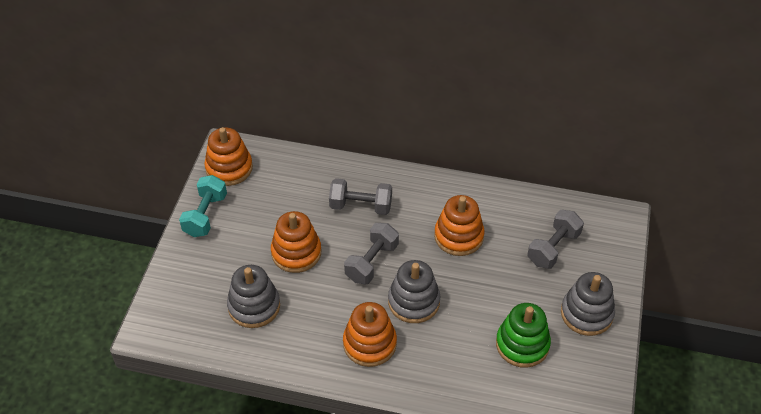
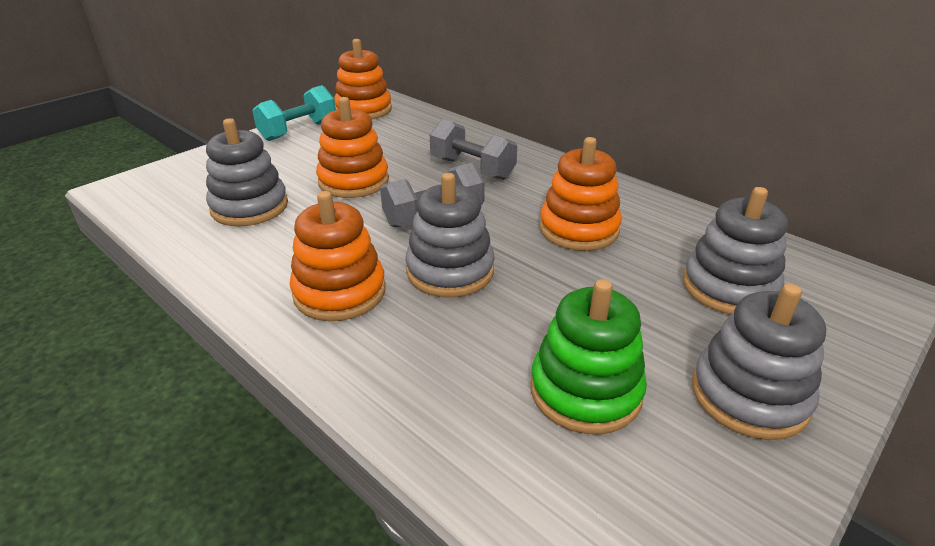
camera: 30 degrees right, 15 degrees down
grey dumbbell [527,210,584,269] -> grey stacking toy [683,187,788,314]

